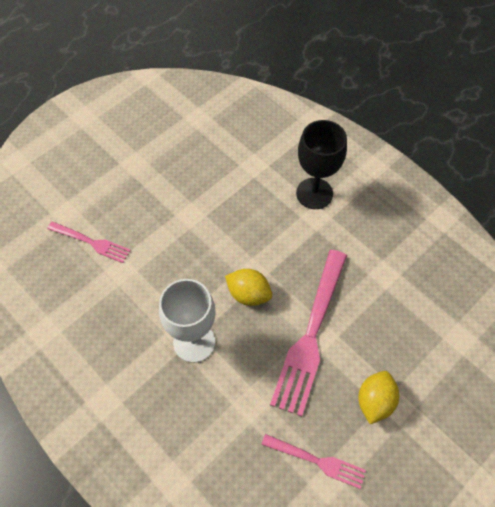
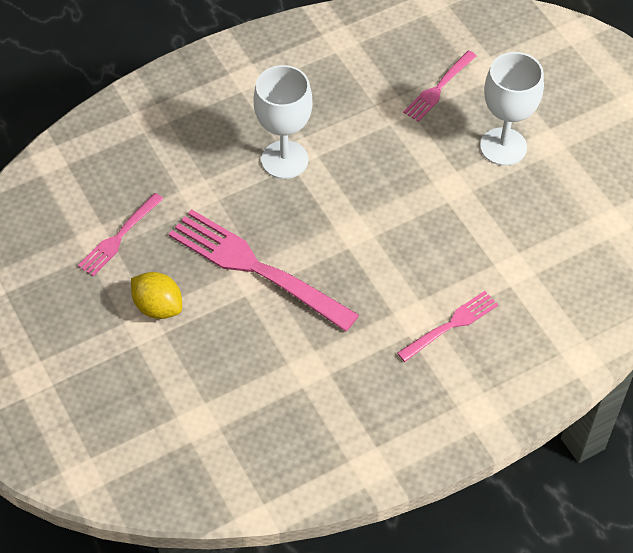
camera: 105 degrees right, 5 degrees down
yellow lemon [225,269,272,306] -> none
black goblet [296,120,347,209] -> pink fork [397,291,498,362]
none -> white goblet [480,52,544,166]

